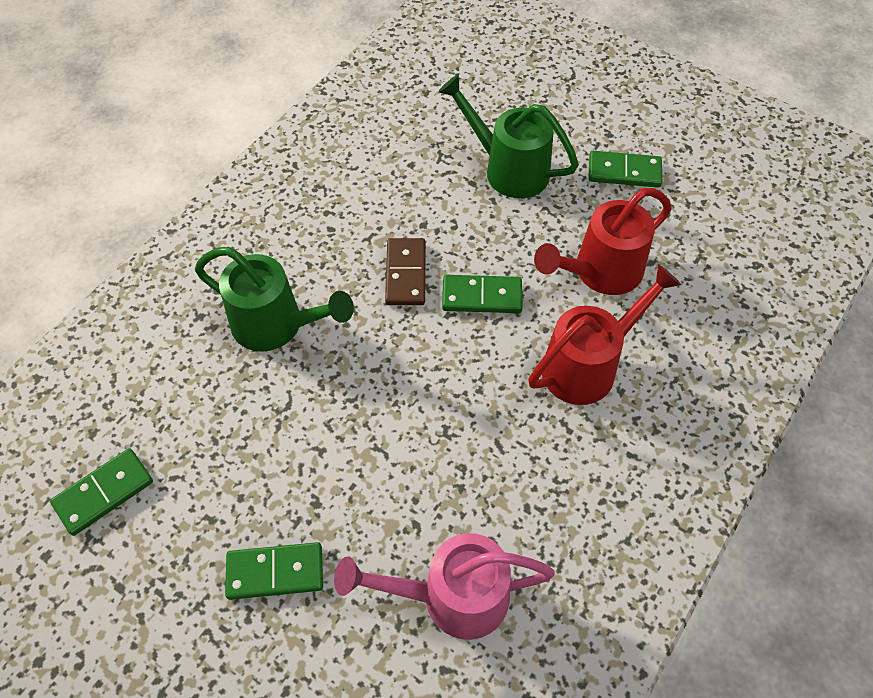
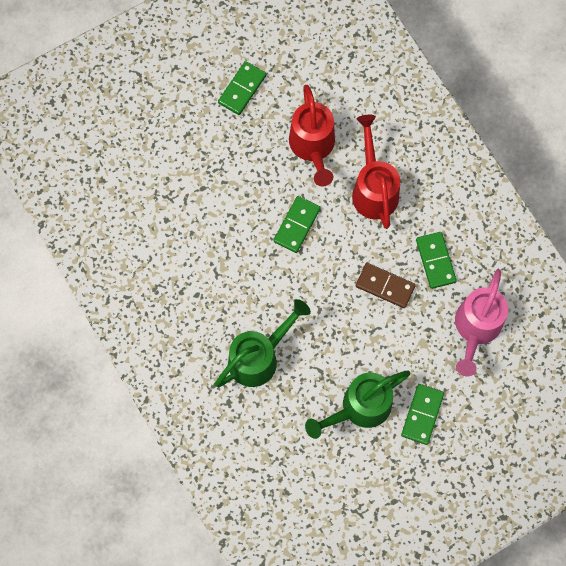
camera: 65 degrees left, 15 degrees up
green domino [50,448,153,536] -> green domino moved to [416,232,457,289]
brown domino [385,238,426,305] -> brown domino moved to [356,263,416,308]
green watering can [438,74,579,198] -> green watering can moved to [305,370,410,439]

